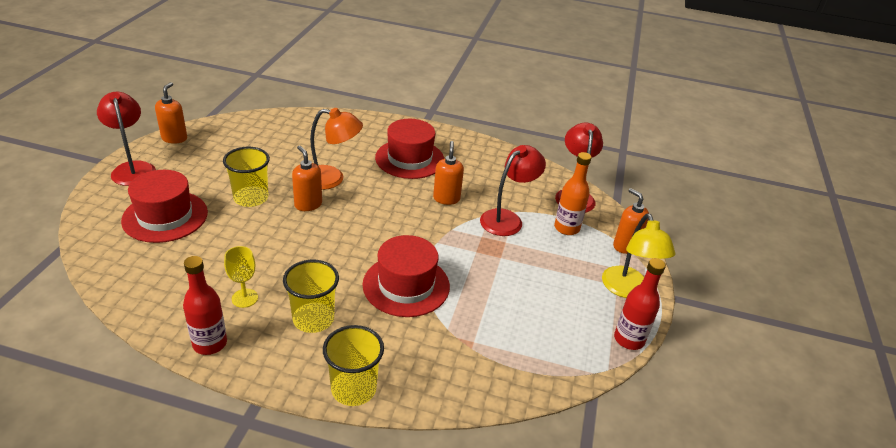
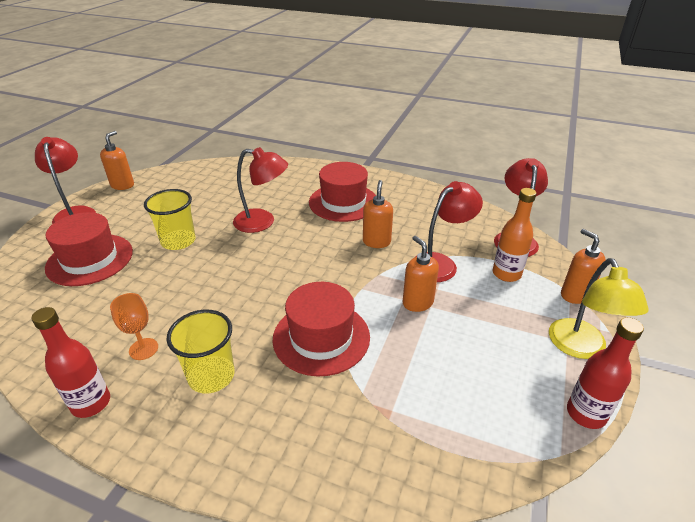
camera: 10 degrees right, 0 degrees up
yellow goblet [224,246,258,308] -> orange goblet [110,293,158,360]
orange soap dispenser [292,146,322,211] -> orange soap dispenser moved to [403,236,439,312]
orange lamp [310,108,363,190] -> red lamp [233,147,288,233]
yellow cup [323,325,384,406] -> none

